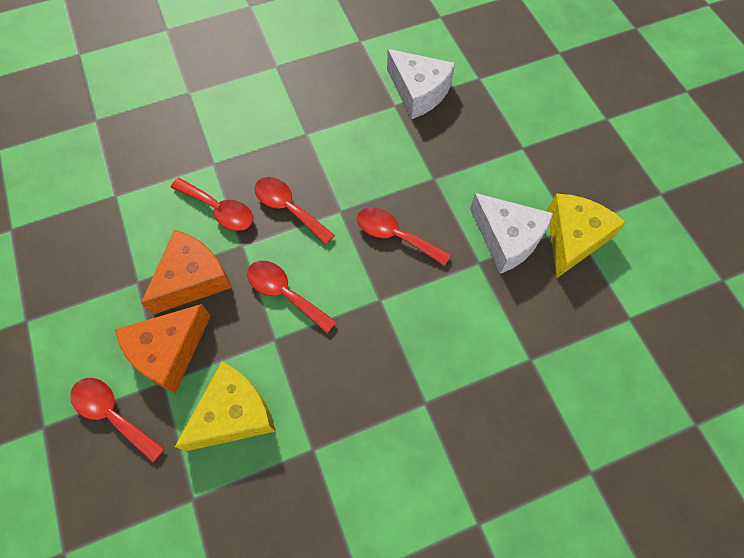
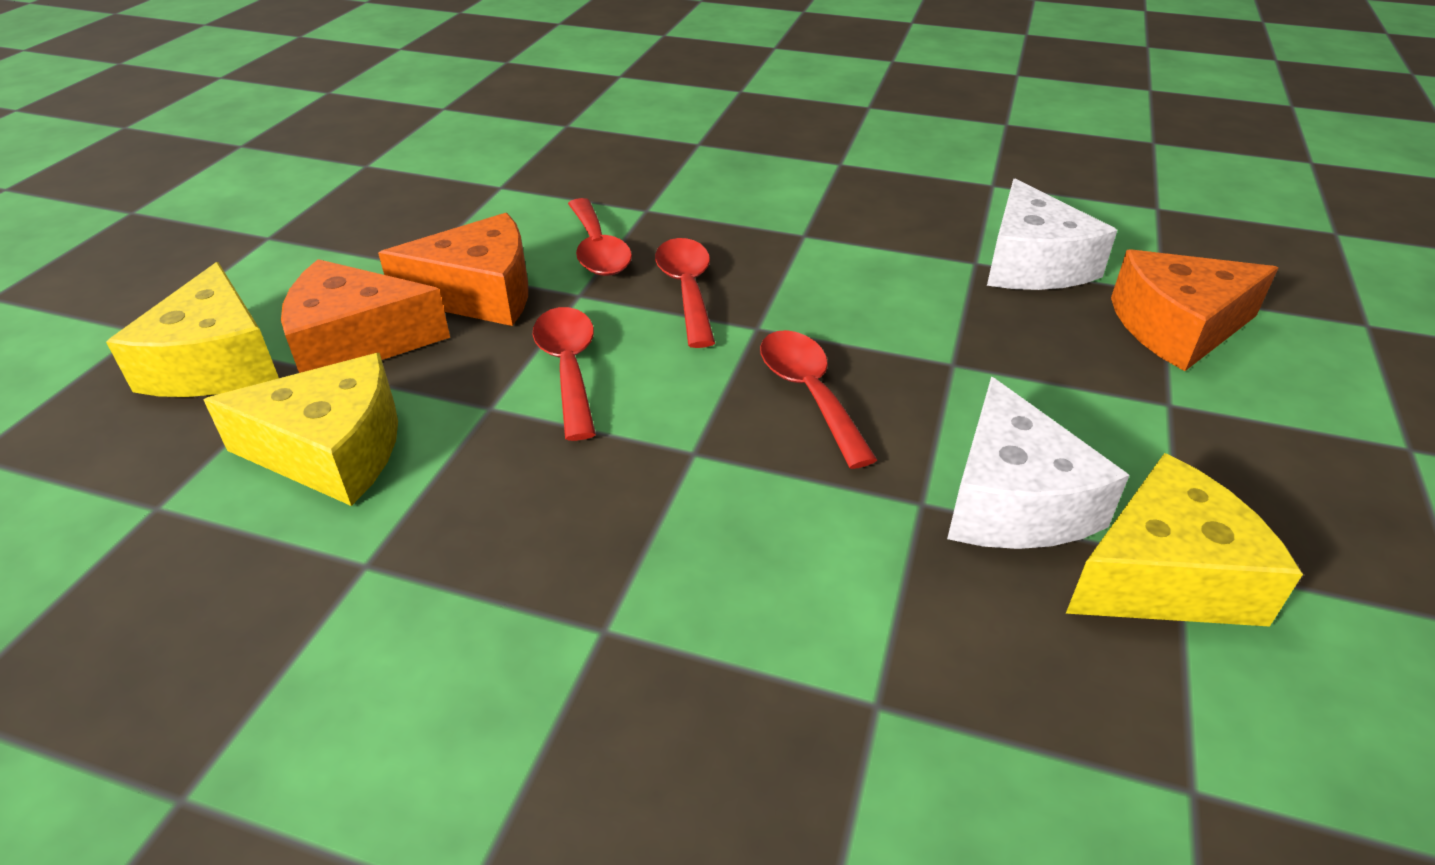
camera: 40 degrees right, 25 degrees down
red spoon [70,378,165,463] -> yellow cheese [106,262,279,397]
none -> orange cheese [1111,249,1278,371]

